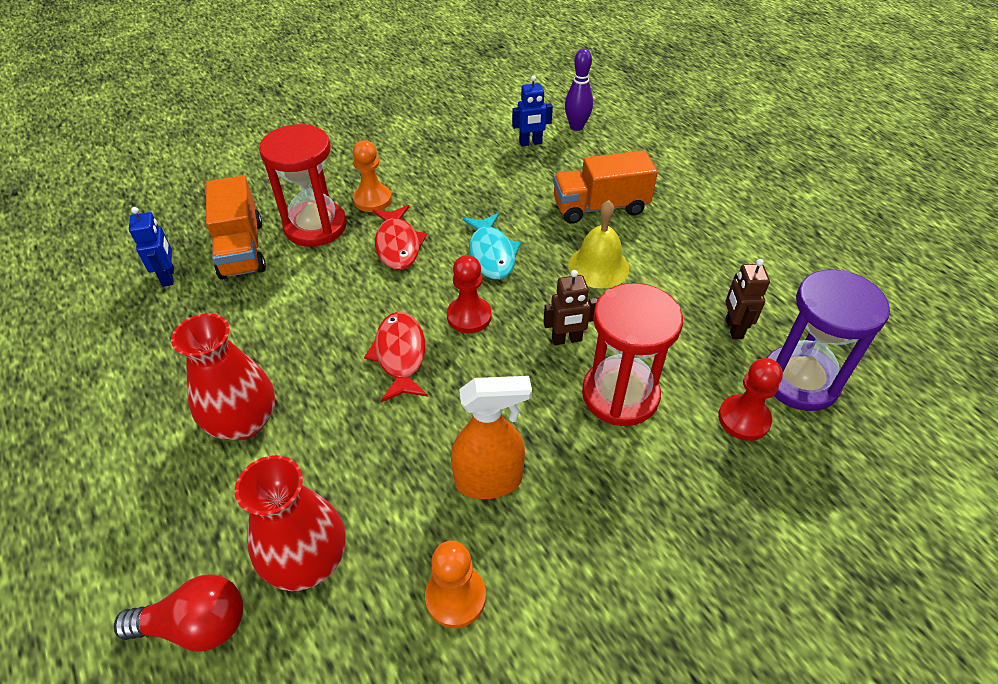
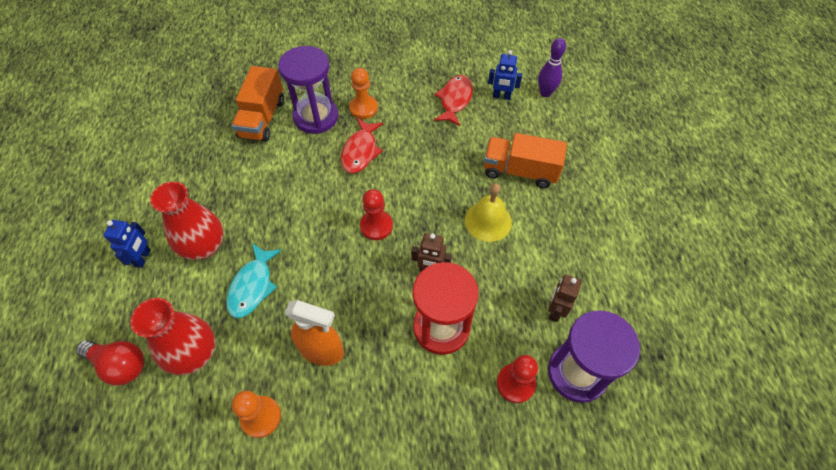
camera: 25 degrees right, 10 degrees up
blue robot [129,207,174,287] -> blue robot moved to [104,220,151,268]
red hourglass [259,124,347,247] -> purple hourglass [278,46,338,134]
red fish [364,312,428,402] -> red fish moved to [434,75,473,126]
turquoise fish [462,213,521,280] -> turquoise fish moved to [226,243,282,318]

